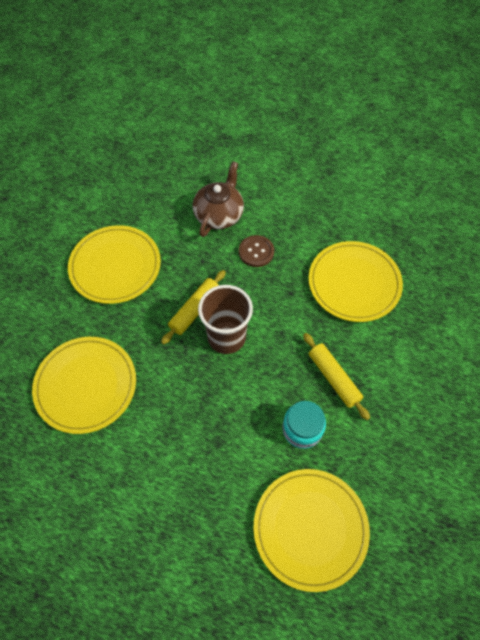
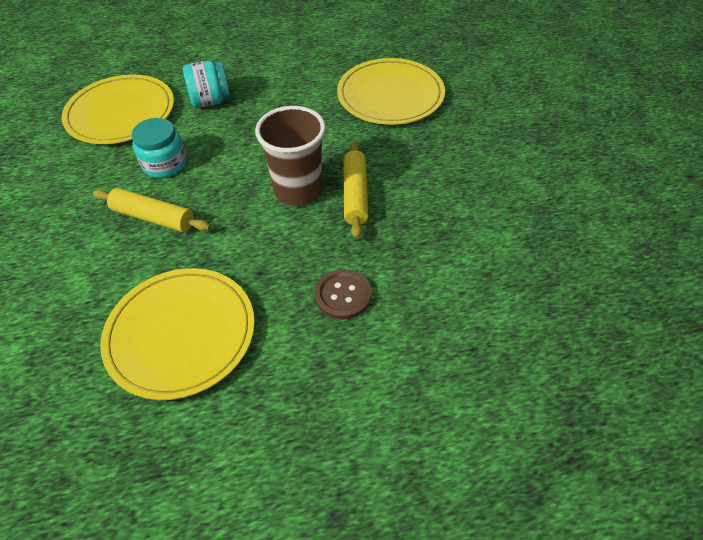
camera: 145 degrees right, 10 degrees down
yellow plate [68,225,161,304] -> none
brown teapot [193,161,244,237] -> none
none -> turquoise jar [183,60,231,108]

